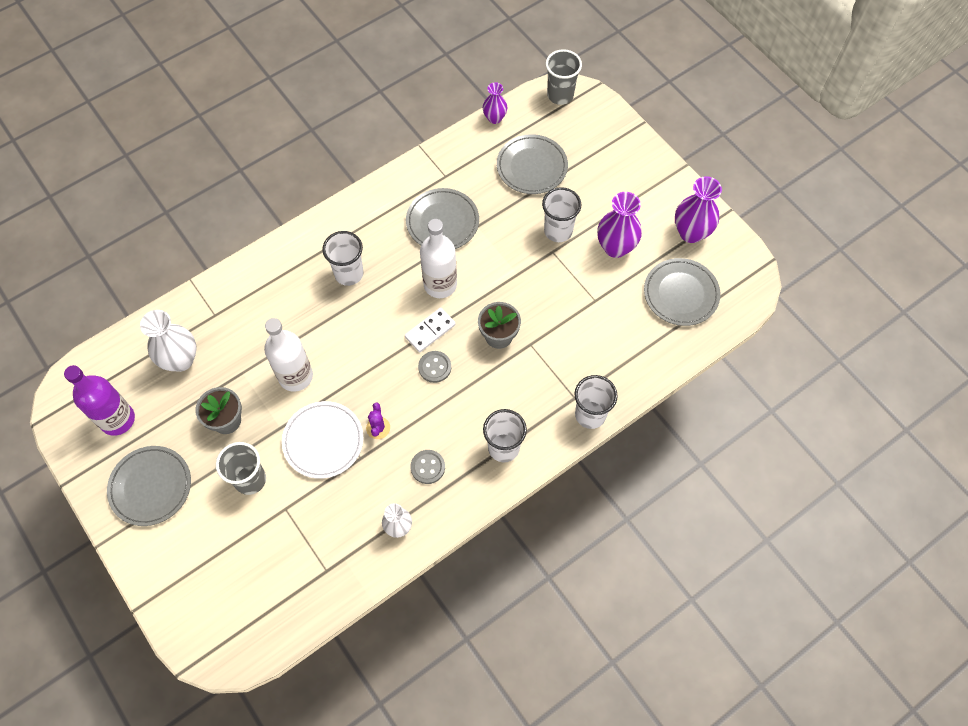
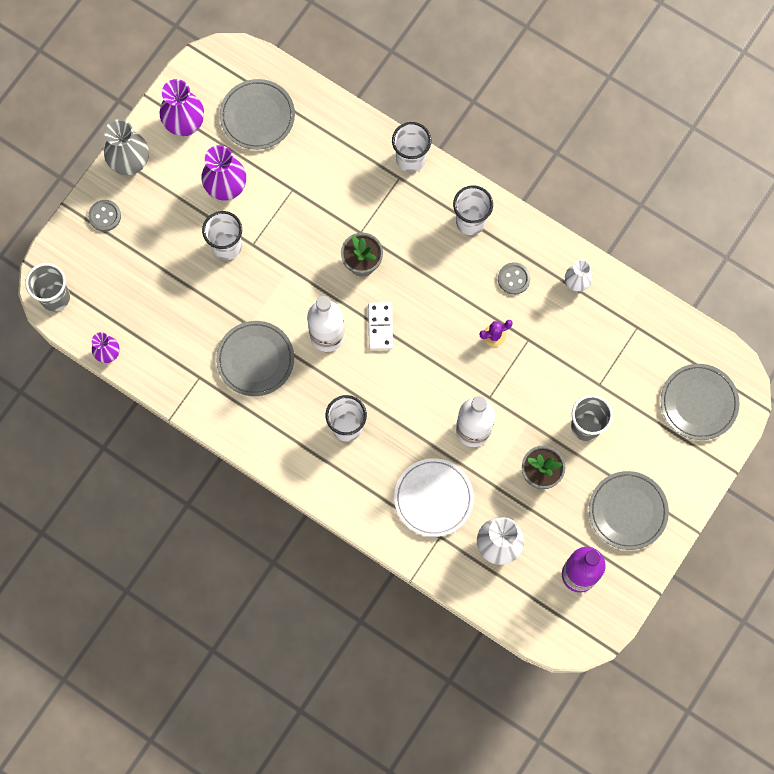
camera: 110 degrees left, 10 degrees up
white plate [282,401,364,479] -> white plate moved to [394,458,474,537]
white domino [405,307,456,352] -> white domino turned 60 degrees clockwise [368,302,393,350]
grey button [418,351,451,383] -> grey button moved to [88,200,121,231]
grey plate [497,134,568,194] -> grey plate moved to [661,364,740,440]
none -> grey vase [104,119,149,175]

